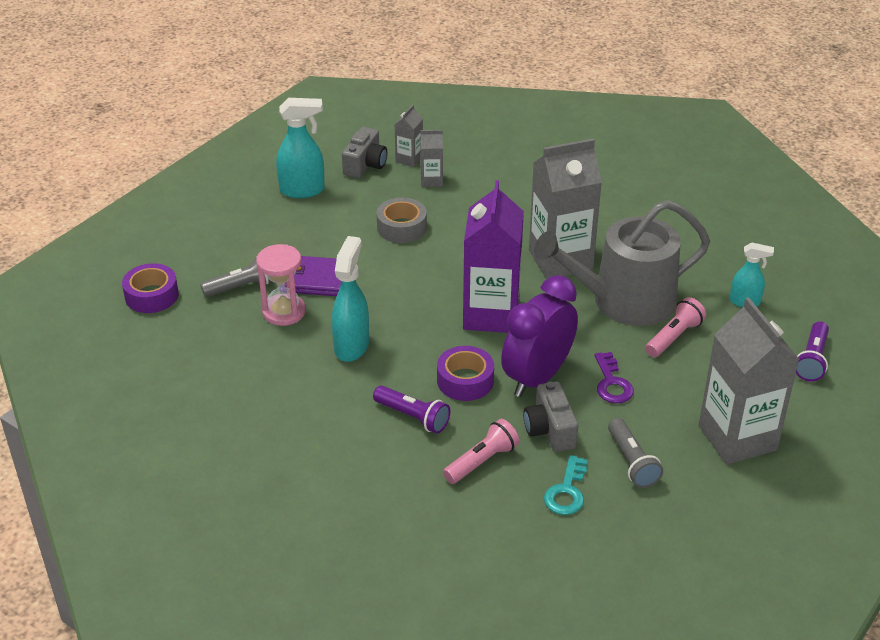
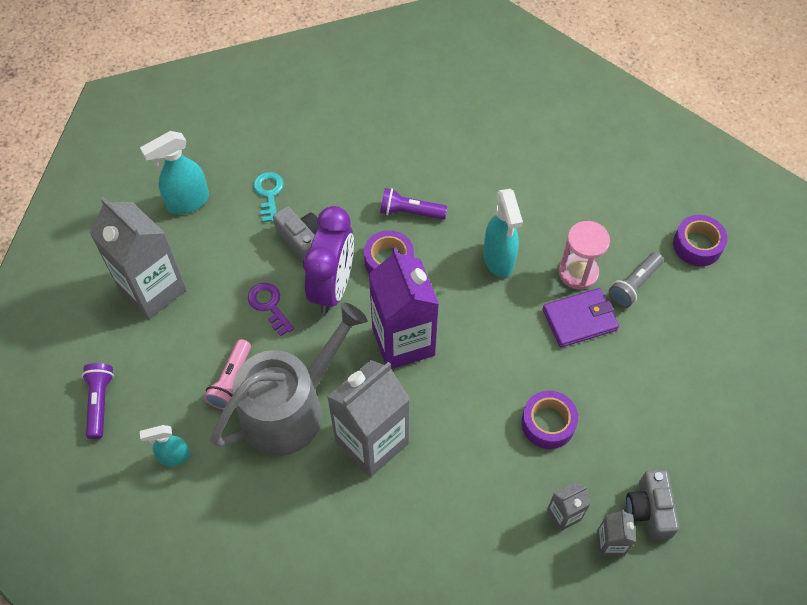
camera: 155 degrees right, 20 degrees up
turquoise spray bottle [276,98,325,198] -> turquoise spray bottle moved to [140,131,209,215]
grey tape [377,198,427,243] -> purple tape [521,391,578,449]
pink flashlight [443,419,520,484] -> none
grey flashlight [608,418,663,488] -> none

